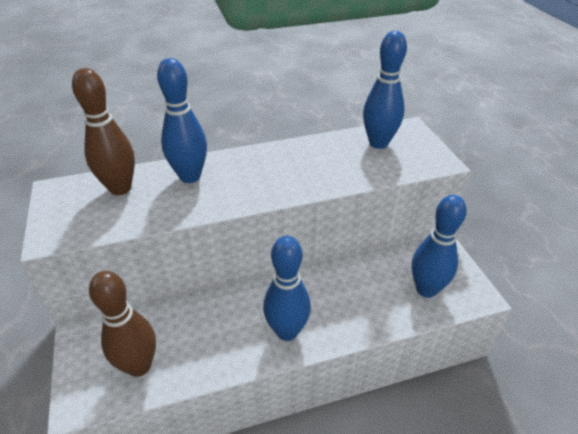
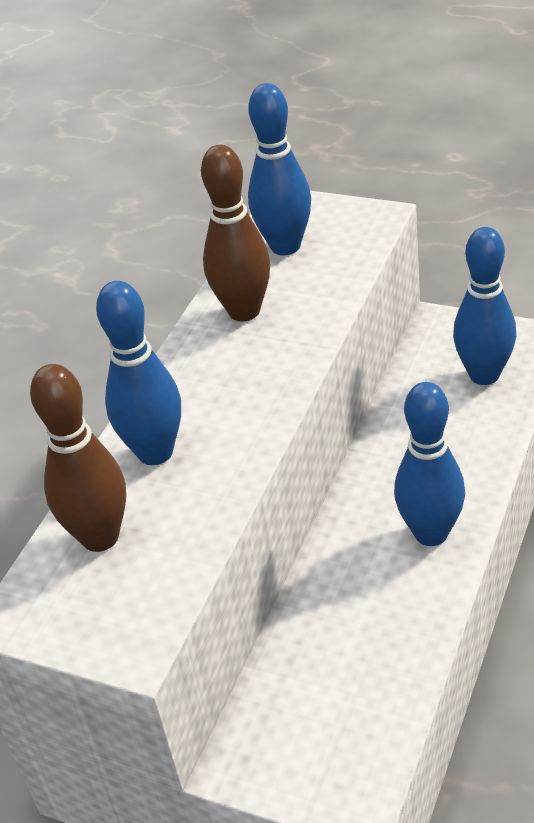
camera: 45 degrees left, 0 degrees up
brown bowling pin [89,271,156,377] -> brown bowling pin moved to [201,145,270,321]

